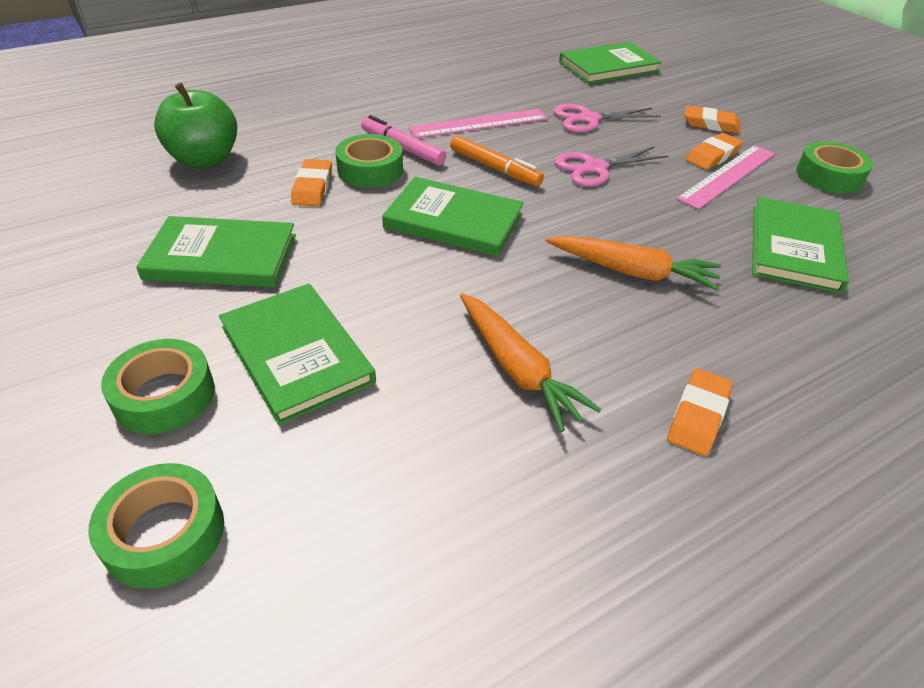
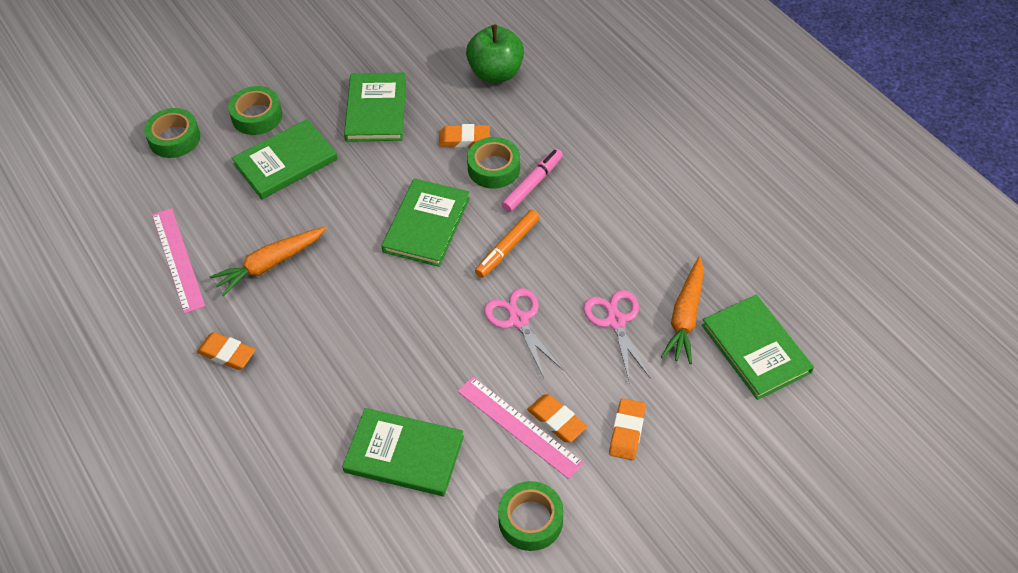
camera: 90 degrees right, 10 degrees up
pink ruler [408,109,548,138] -> pink ruler moved to [152,208,205,313]
orange carrot [546,236,721,291] -> orange carrot moved to [661,257,704,364]

